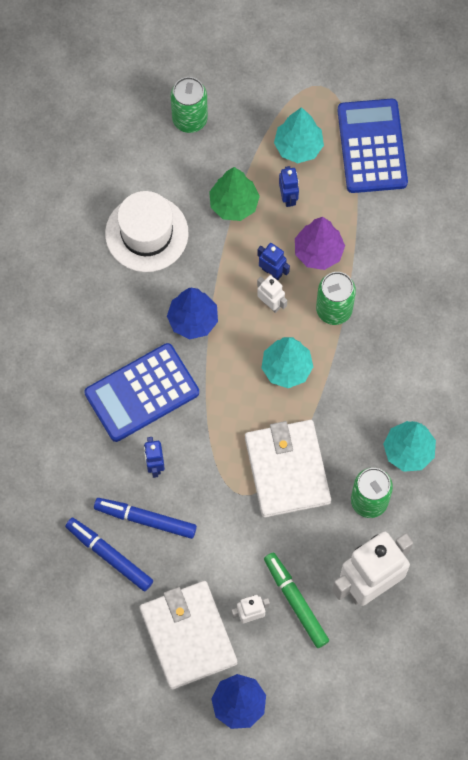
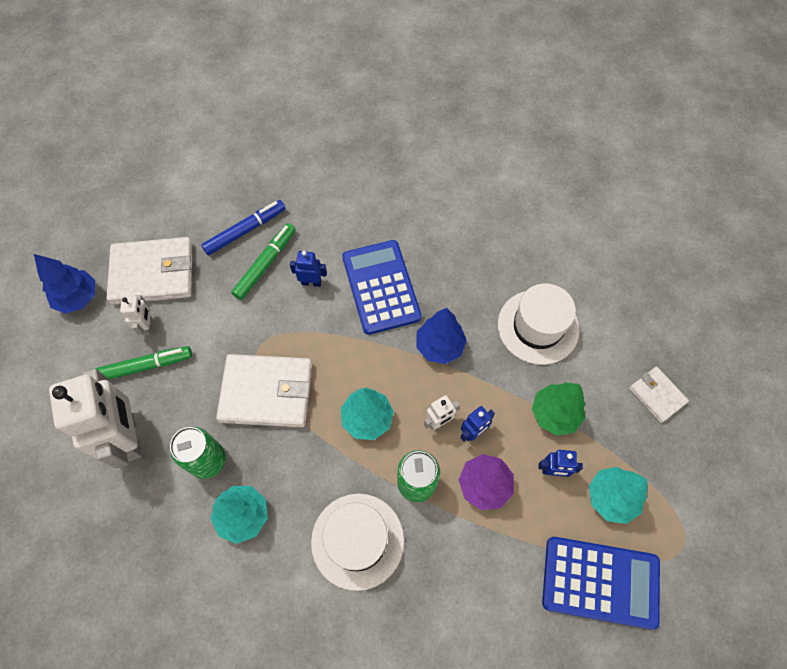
camera: 105 degrees right, 5 degrees down
blue marker [94,498,197,539] -> green marker [231,223,296,300]
green can [171,77,208,133] -> white wallet [629,366,689,423]
none -> white hat [311,493,404,591]

